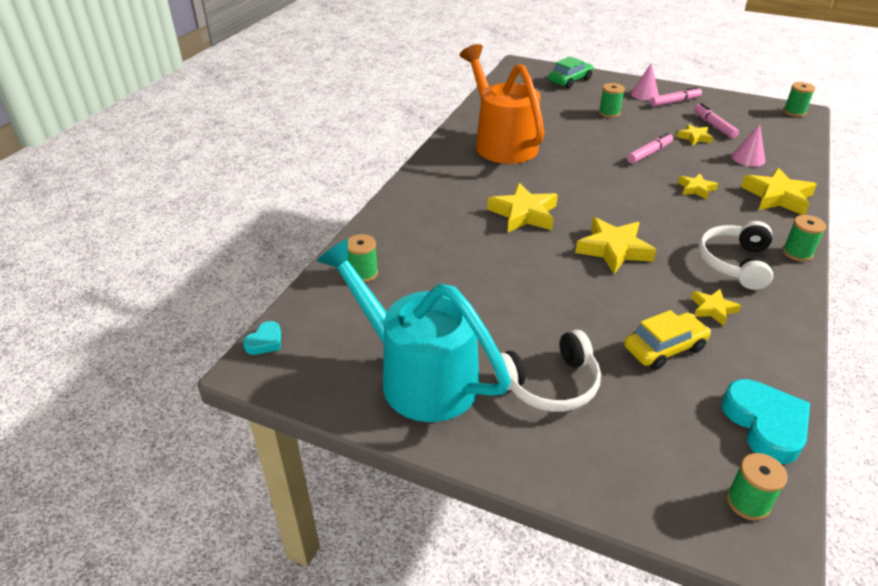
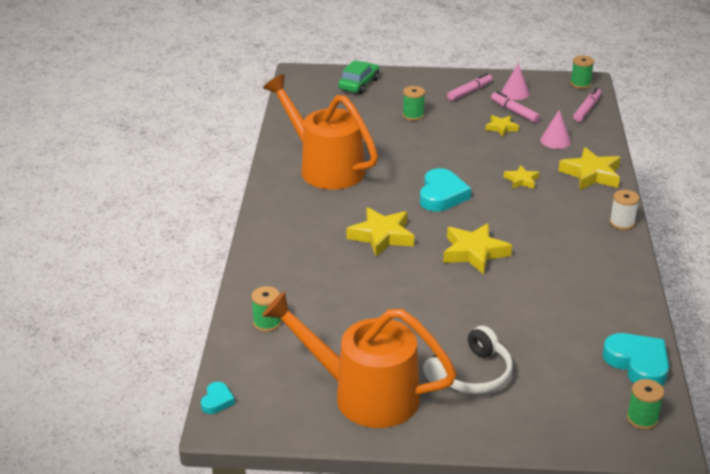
camera: 20 degrees left, 5 degrees down
turquoise watering can [316,238,511,422] -> orange watering can [262,291,457,428]
yellow car [624,310,711,370] -> none
pink marker [627,133,673,164] -> pink marker moved to [573,88,601,122]
pink cone [631,63,659,101] -> pink cone moved to [501,63,530,100]
yellow star [691,289,741,326] -> none
white headphones [698,221,773,290] -> none
green spool [783,215,826,262] -> white spool [610,190,639,230]
none -> turquoise heart [420,168,471,211]

